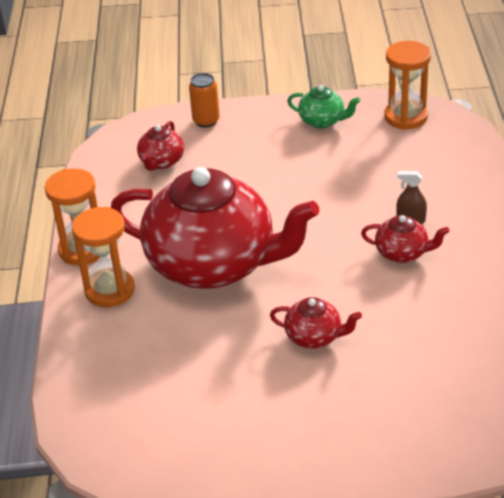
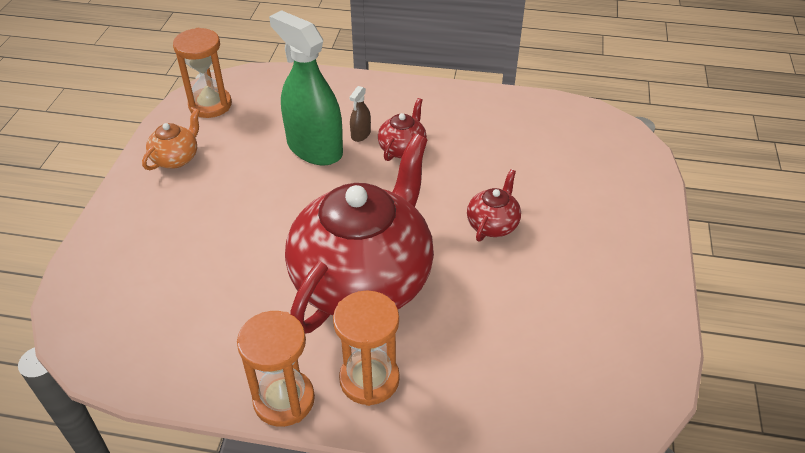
camera: 80 degrees left, 5 degrees up
red teapot [137,121,184,171] -> none
orange can [189,73,220,128] -> none
green teapot [287,85,360,128] -> orange teapot [142,109,200,170]
none -> green spray bottle [269,10,343,165]

